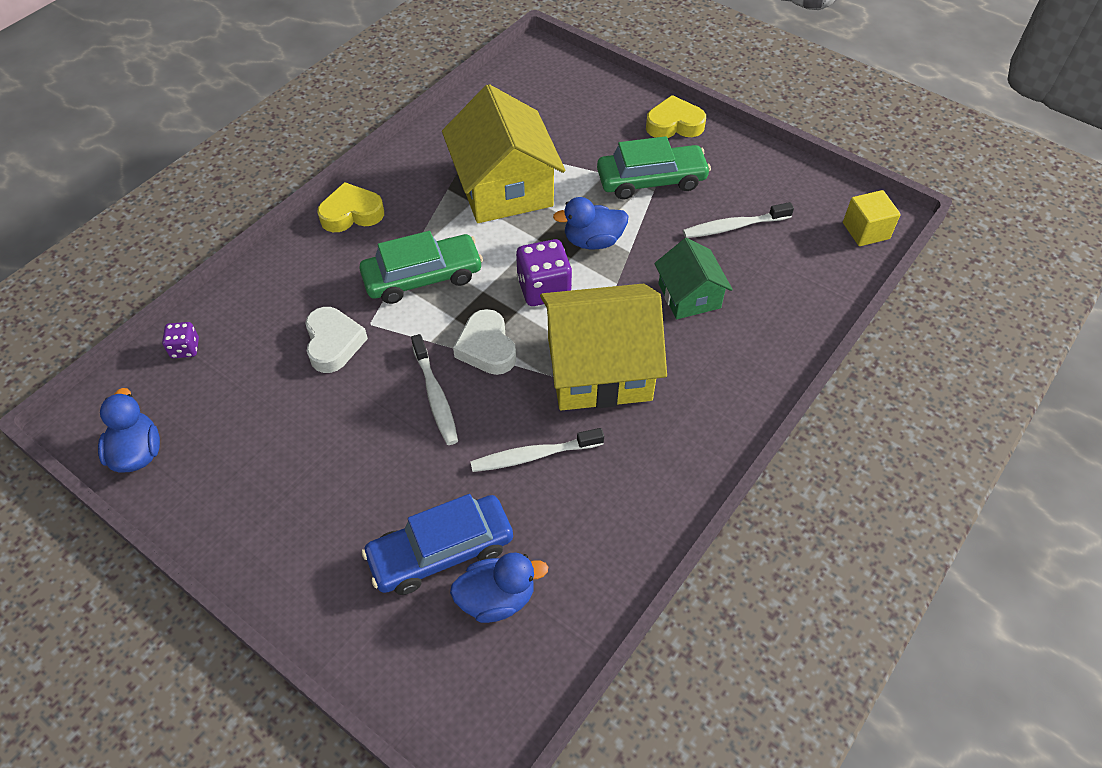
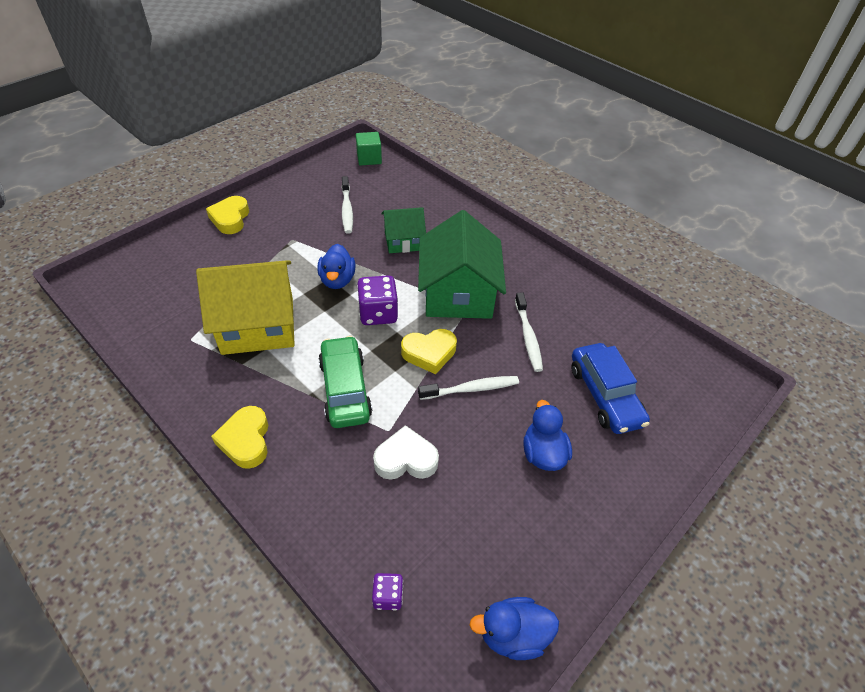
camera: 85 degrees left, 5 degrees down
blue duck [450,553,548,623] -> blue duck moved to [523,400,572,471]
white heart [453,309,516,375] -> yellow heart [401,329,457,374]
yellow house [540,284,667,411] -> green house [418,210,506,319]
green car [597,136,711,199] -> none
yellow cube [843,190,901,246] -> green cube [356,132,382,166]

